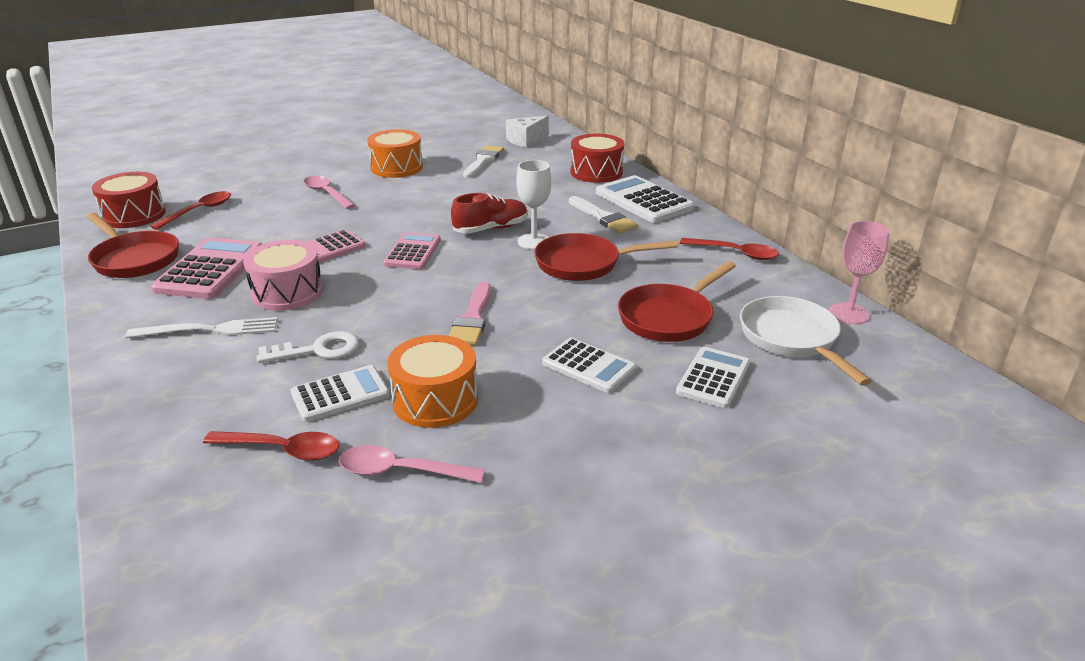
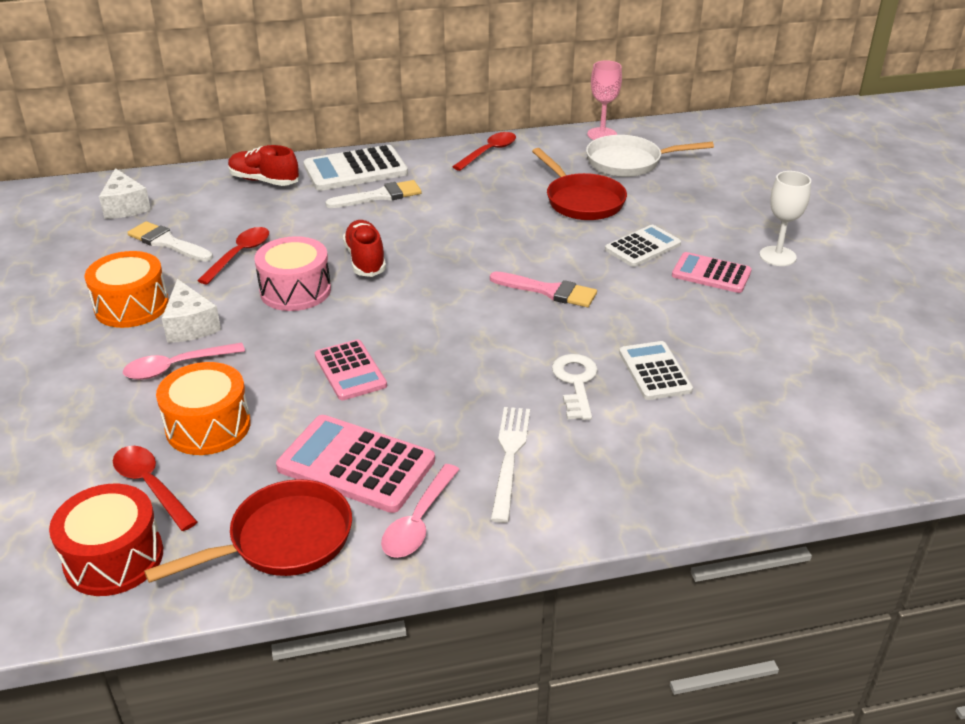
camera: 75 degrees left, 5 degrees up
red spoon [203,431,339,461] -> red spoon moved to [197,227,269,285]
pink drum [243,240,323,311] -> pink drum moved to [254,236,331,311]
pink spoon [339,445,485,483] -> pink spoon moved to [381,464,460,558]
pink calculator [383,232,441,269] -> pink calculator moved to [672,252,752,293]
orange drum [387,335,478,428] -> orange drum moved to [156,362,251,455]
white goblet [516,160,551,250] -> white goblet moved to [760,171,811,266]
red pan [534,233,678,281] -> none
red drum [571,134,624,183] -> red shoe [228,145,299,186]
white calculator [676,347,750,408] -> none
none -> white cheese [162,279,221,343]

